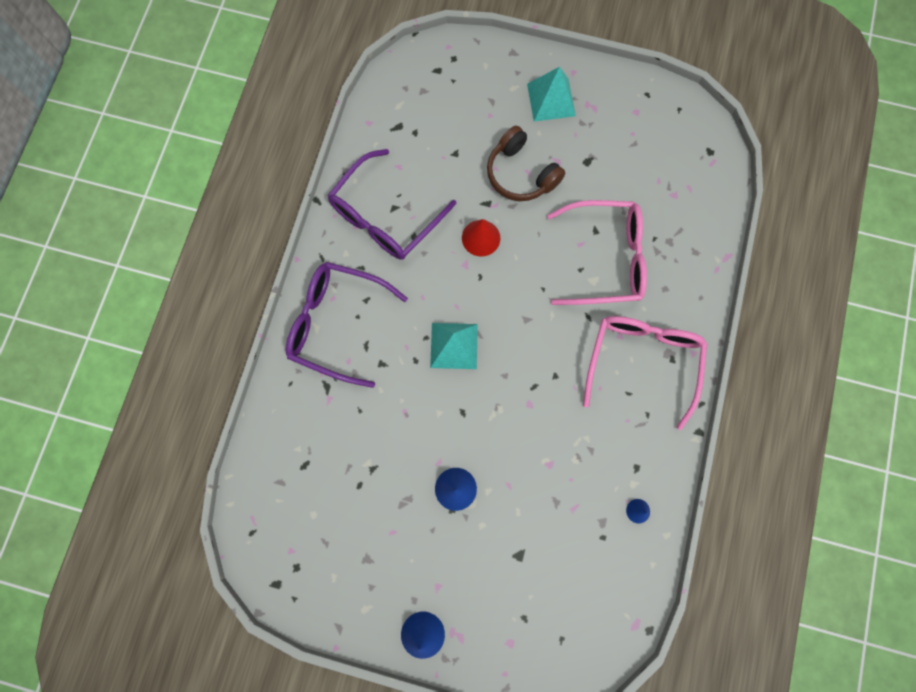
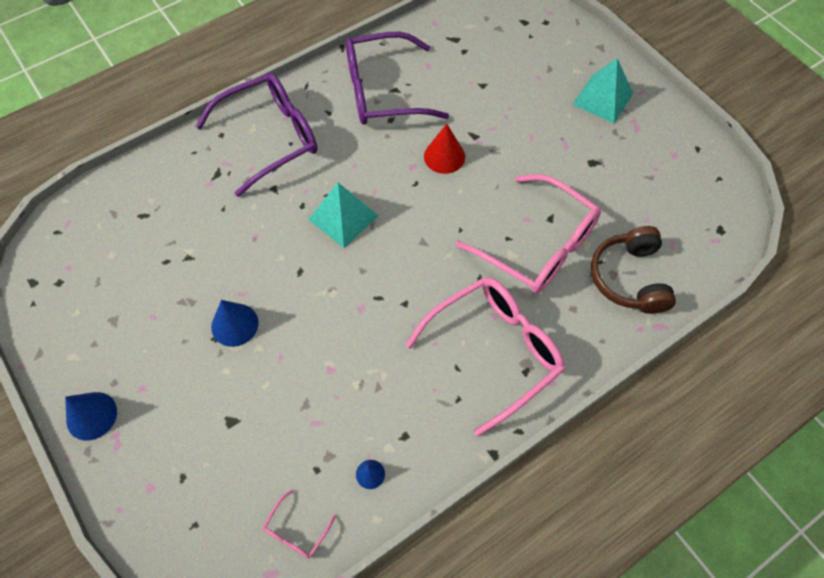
camera: 40 degrees right, 15 degrees down
purple glasses [286,262,408,388] -> purple glasses turned 90 degrees clockwise [195,73,318,197]
brown headphones [487,126,565,201] -> brown headphones moved to [591,226,676,314]
none -> pink glasses [262,489,336,559]

